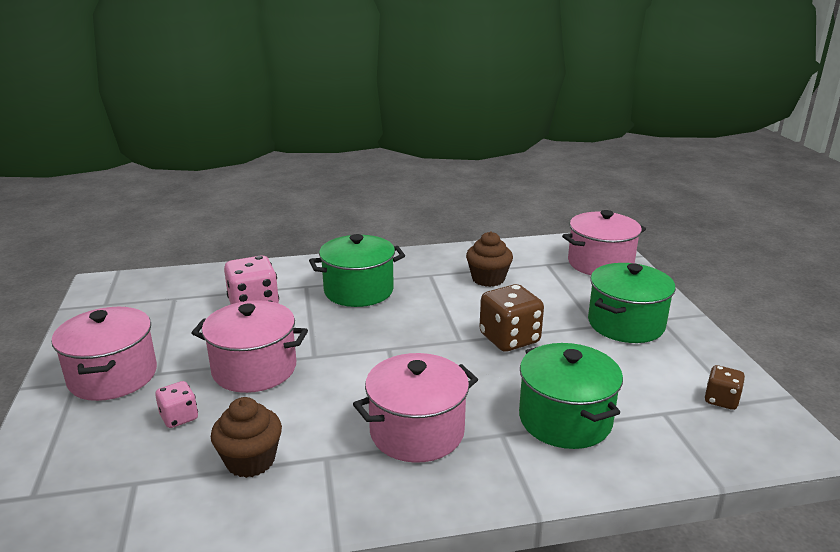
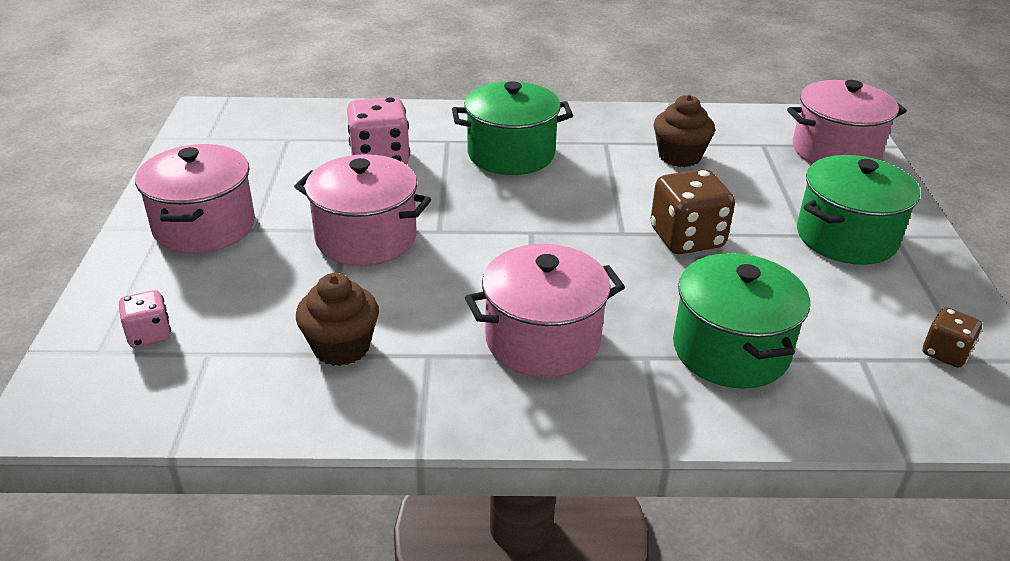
camera: 10 degrees right, 10 degrees up
pink dice [155,381,198,428] -> pink dice moved to [119,290,171,348]

